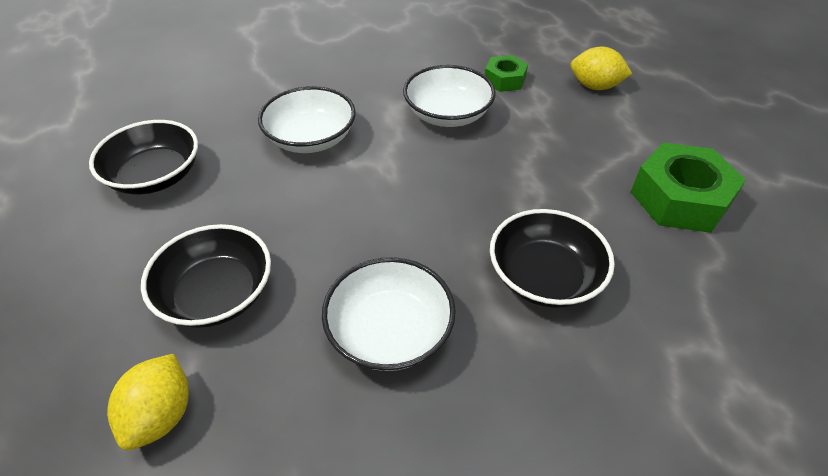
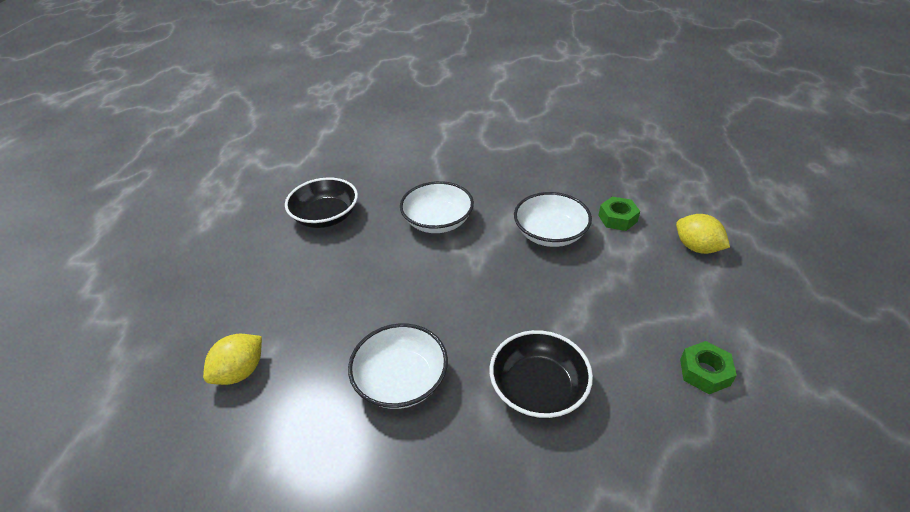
camera: 30 degrees right, 5 degrees down
black bowl [141,224,271,328] -> none
green nut [631,143,746,233] -> green nut [680,341,737,394], size x0.56

